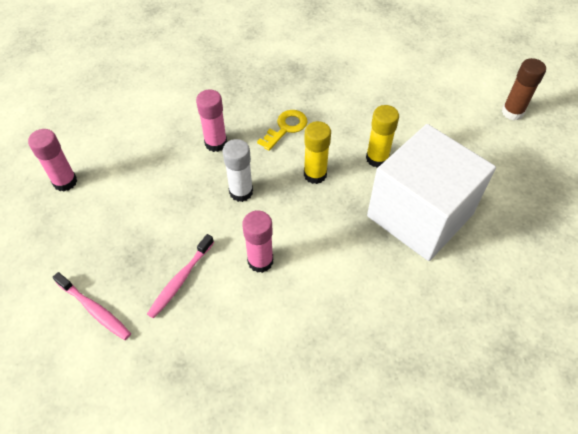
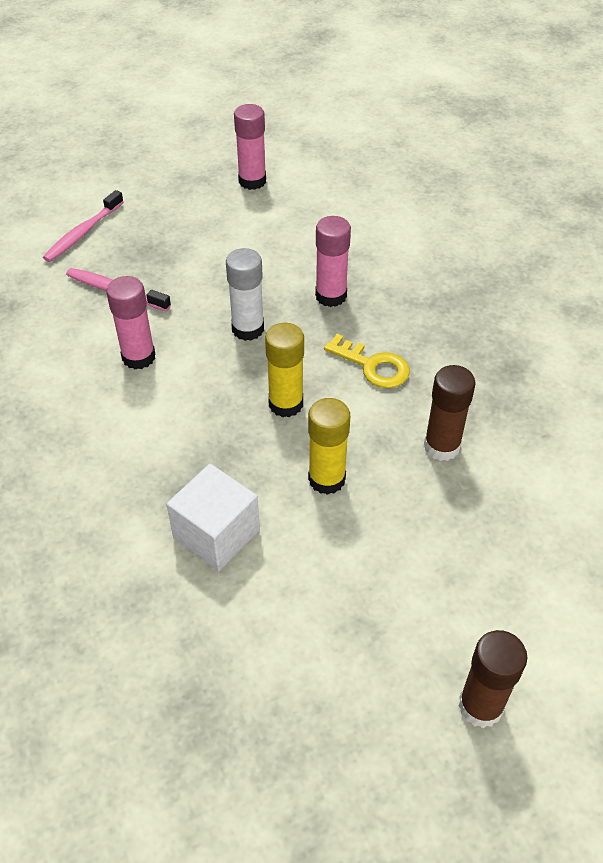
camera: 85 degrees right, 5 degrees down
white cube [367,124,496,261] -> white cube [166,463,260,571], size x0.51
none -> brown glue stick [424,365,475,461]

